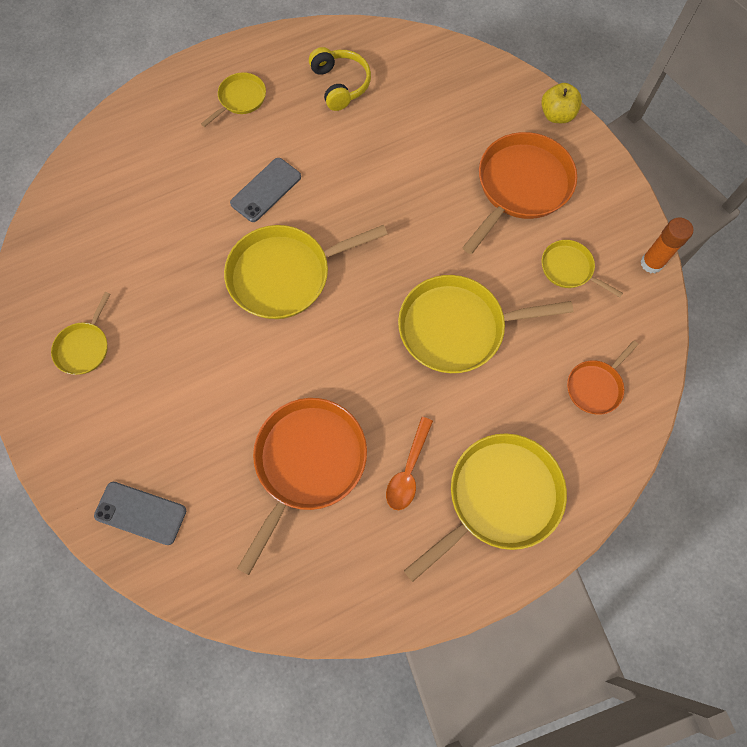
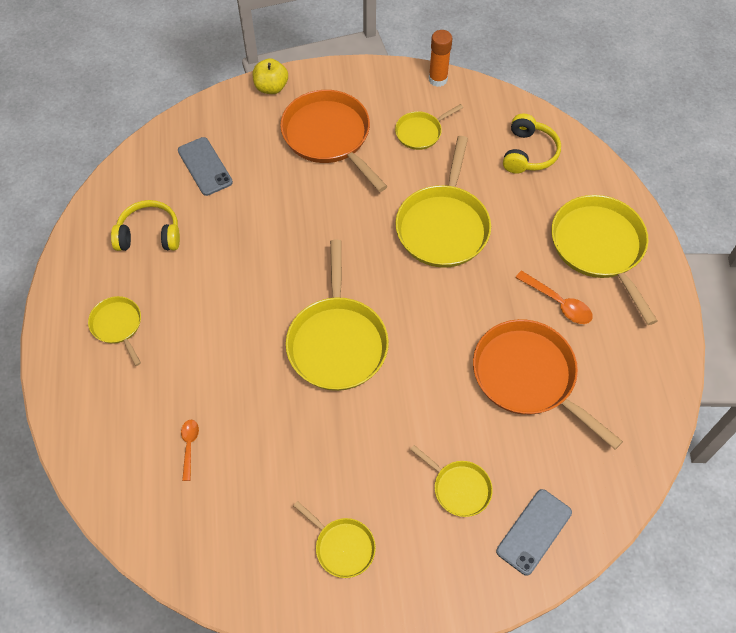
camera: 70 degrees left, 10 degrees down
grey phone [230,158,301,222] -> grey phone moved to [178,137,233,196]
orange pan [567,340,639,415] -> yellow headphones [503,113,561,174]
none -> orange spoon [181,420,199,481]
none -> yellow pan [410,445,493,517]

